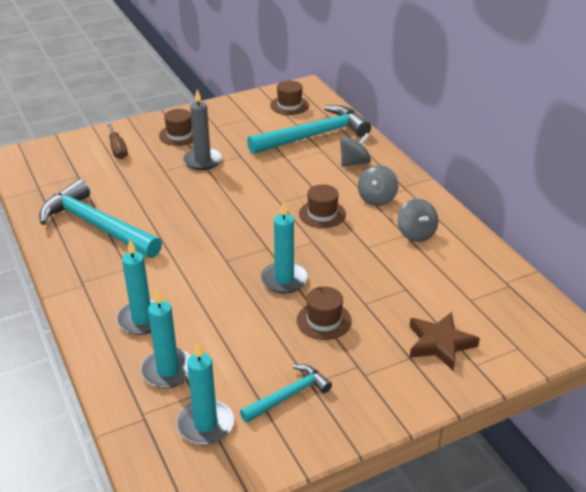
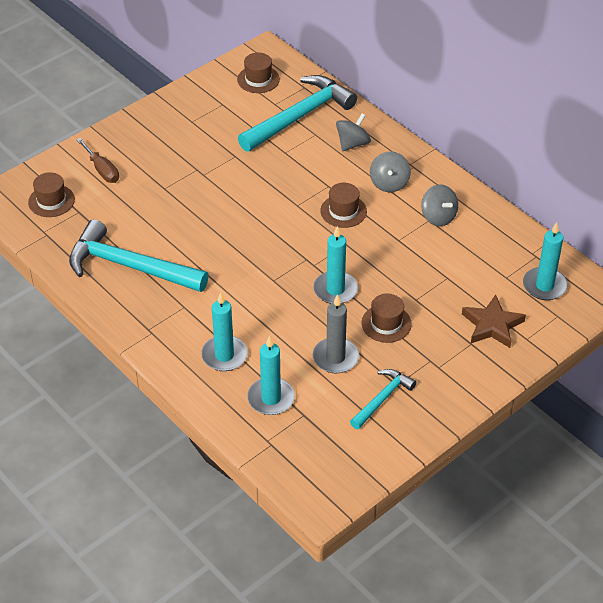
camera: 15 degrees left, 10 degrees up
brown hat [159,109,193,146] -> brown hat moved to [28,172,75,217]
turquoise candle [177,341,234,445] -> turquoise candle moved to [523,222,568,300]
grey candle [183,89,222,170] -> grey candle moved to [313,294,359,373]

